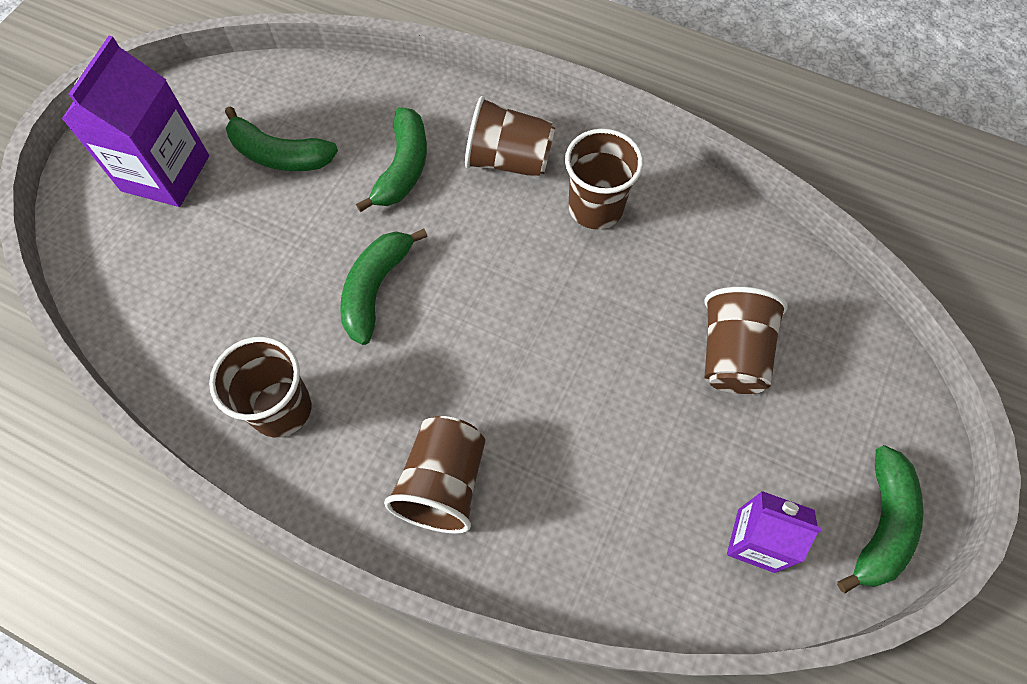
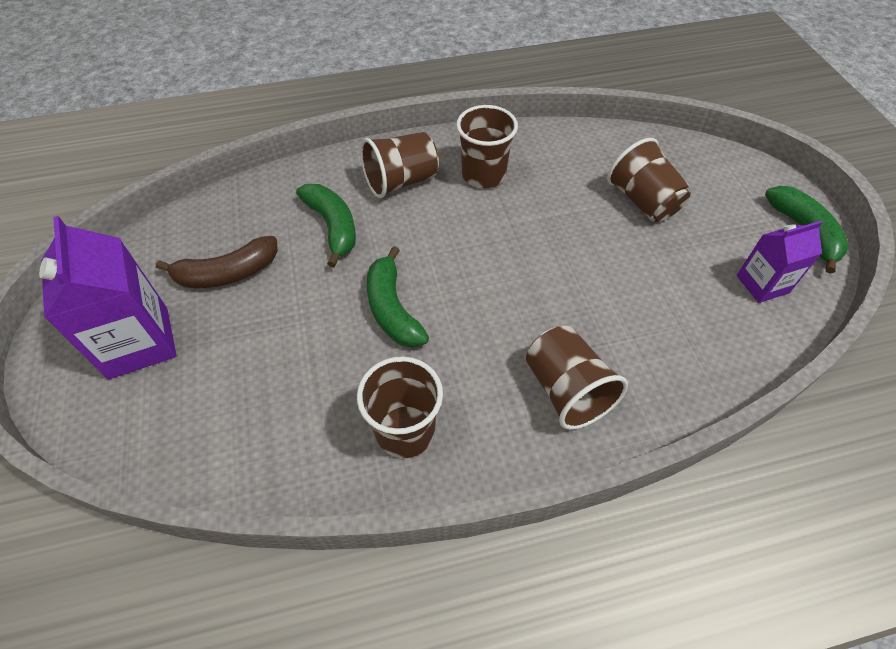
camera: 40 degrees left, 10 degrees down
green banana [225,106,338,171] -> brown banana [156,236,278,288]

